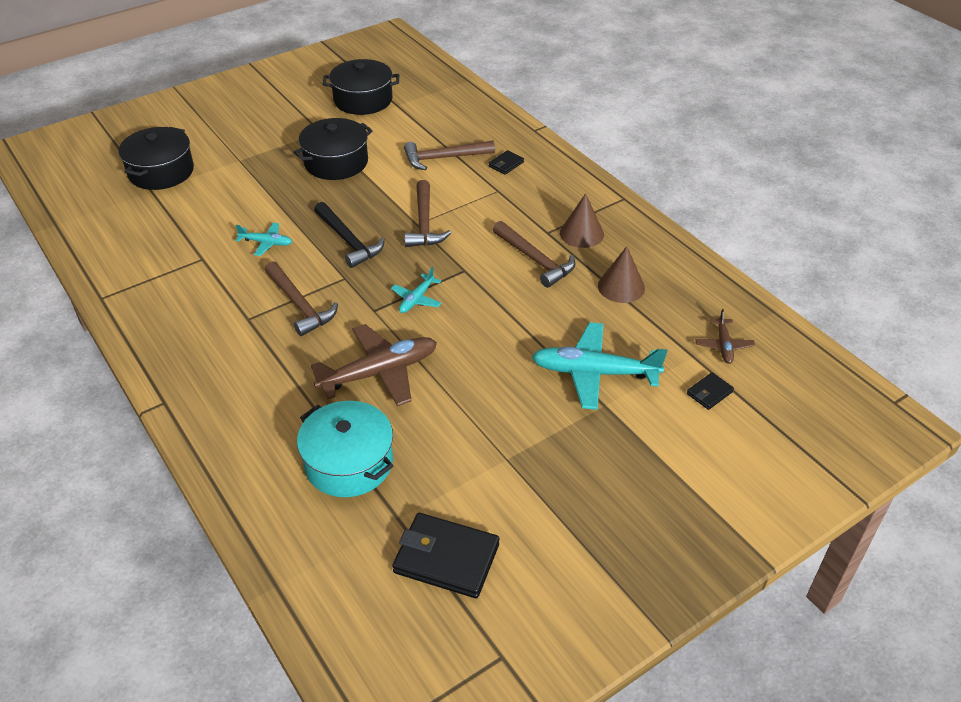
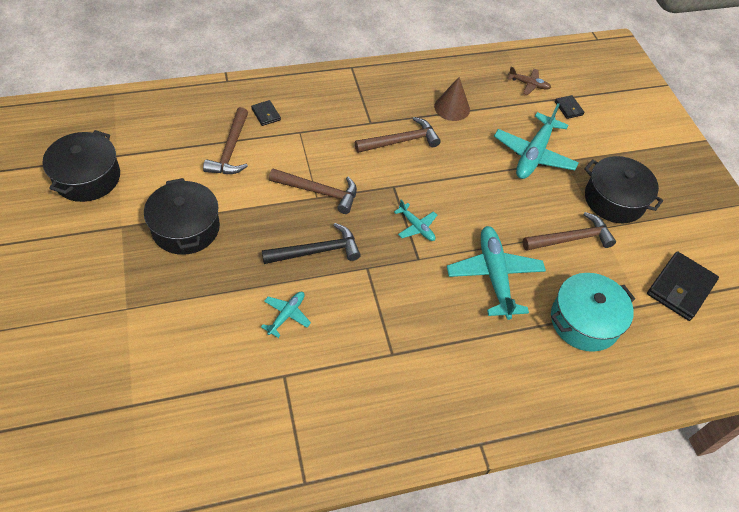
camera: 75 degrees left, 10 degrees up
black pot [118,127,194,190] -> black pot moved to [584,156,663,223]
brown hammer [265,261,338,336] -> brown hammer moved to [523,212,616,251]
brown plane [311,324,437,406] -> turquoise plane [447,226,546,320]
brown cone [560,193,604,248] -> none

